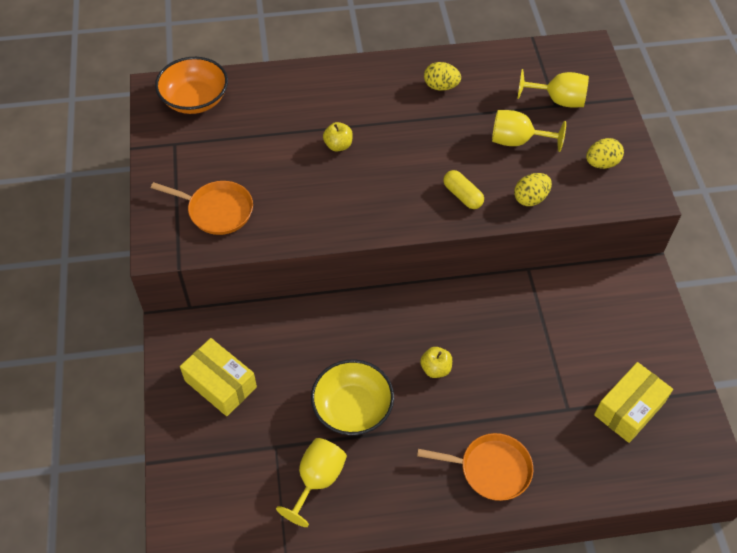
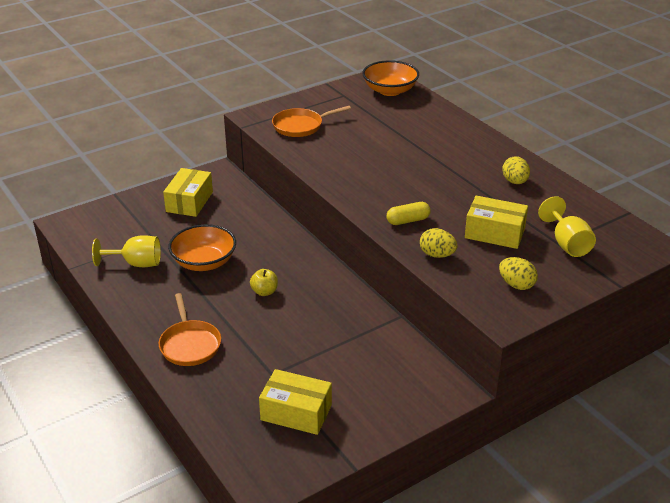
camera: 65 degrees right, 20 degrees down
orange pan [151,181,253,235] -> orange pan turned 75 degrees clockwise [272,106,351,137]
yellow bowl [311,359,394,435] -> orange bowl [168,224,236,271]
yellow apple [323,122,353,151] -> none
yellow capsule [443,170,484,209] -> yellow capsule turned 45 degrees clockwise [386,202,431,225]
yellow goblet [492,110,566,152] -> yellow box [465,196,528,249]

